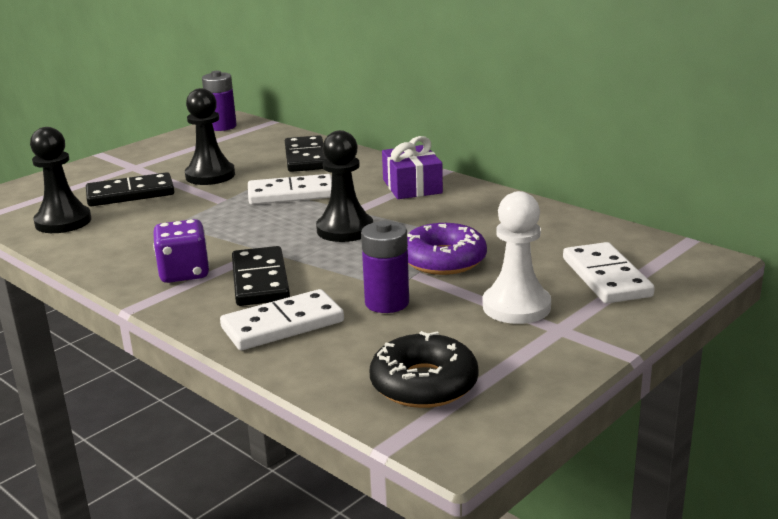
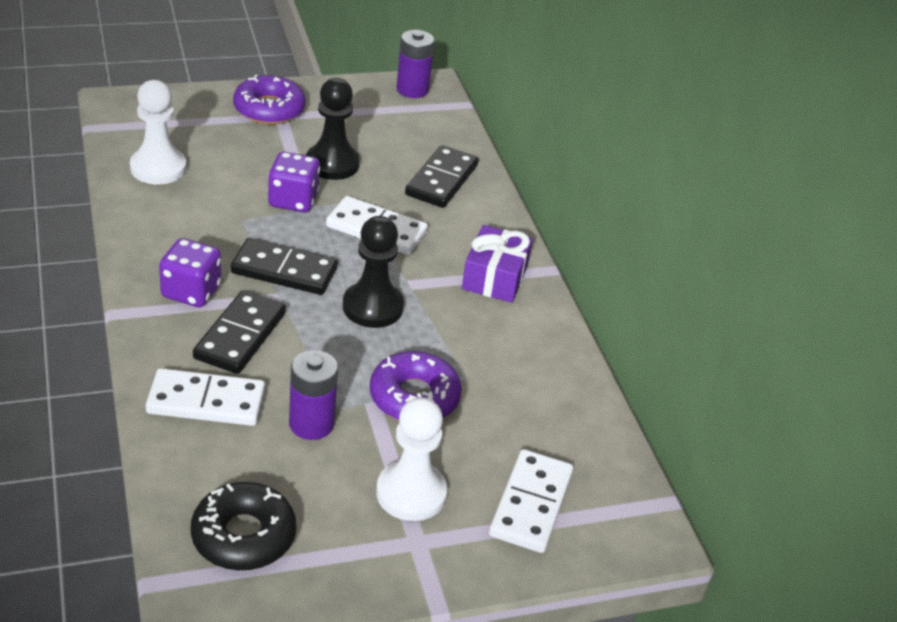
camera: 25 degrees right, 15 degrees up
black pawn [30,127,91,233] -> white pawn [130,80,186,184]
black domino [86,172,175,206] -> black domino moved to [231,238,338,295]
none -> purple donut [233,75,306,124]
none -> purple dice [268,152,320,212]

